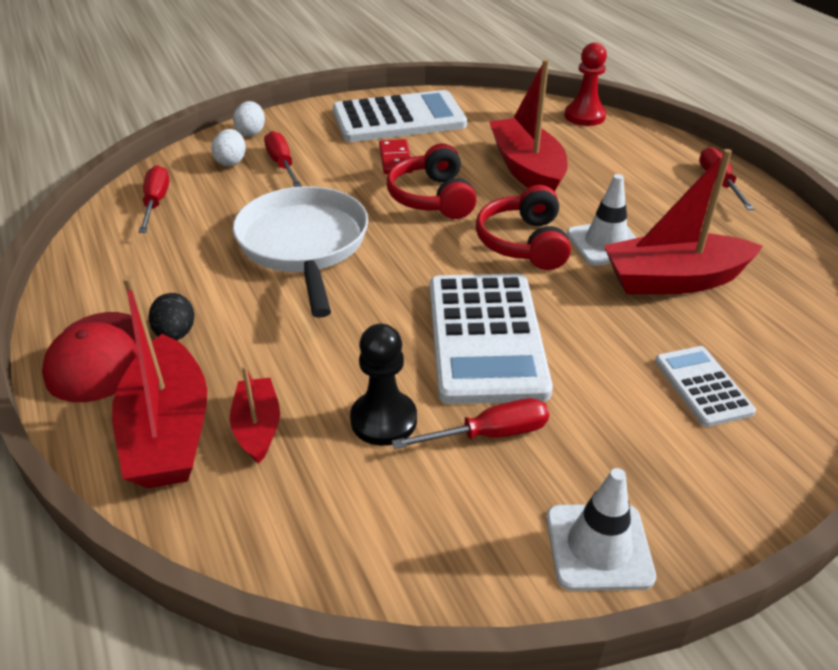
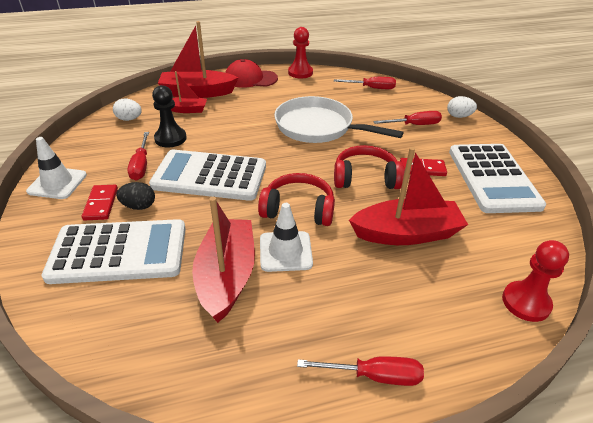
camera: 100 degrees right, 0 degrees up
black egg [148,293,194,341] -> black egg moved to [116,182,155,210]
white egg [212,129,246,166] -> white egg moved to [113,99,142,121]
white pan [233,186,368,318] -> white pan turned 150 degrees counterclockwise [274,96,404,143]
white calculator [655,346,756,427] -> white calculator [42,219,186,284], size x1.95
none -> red domino [82,185,118,221]
none -> red pawn [288,27,313,78]

